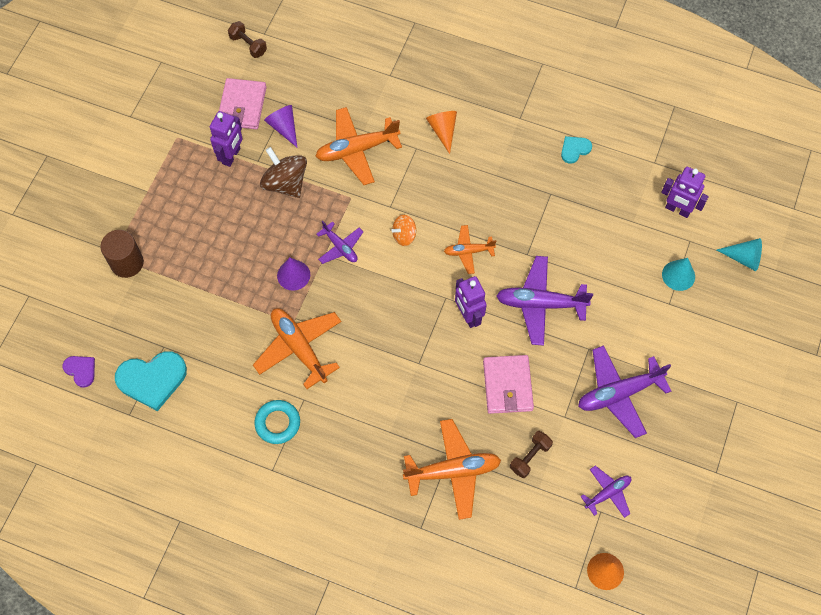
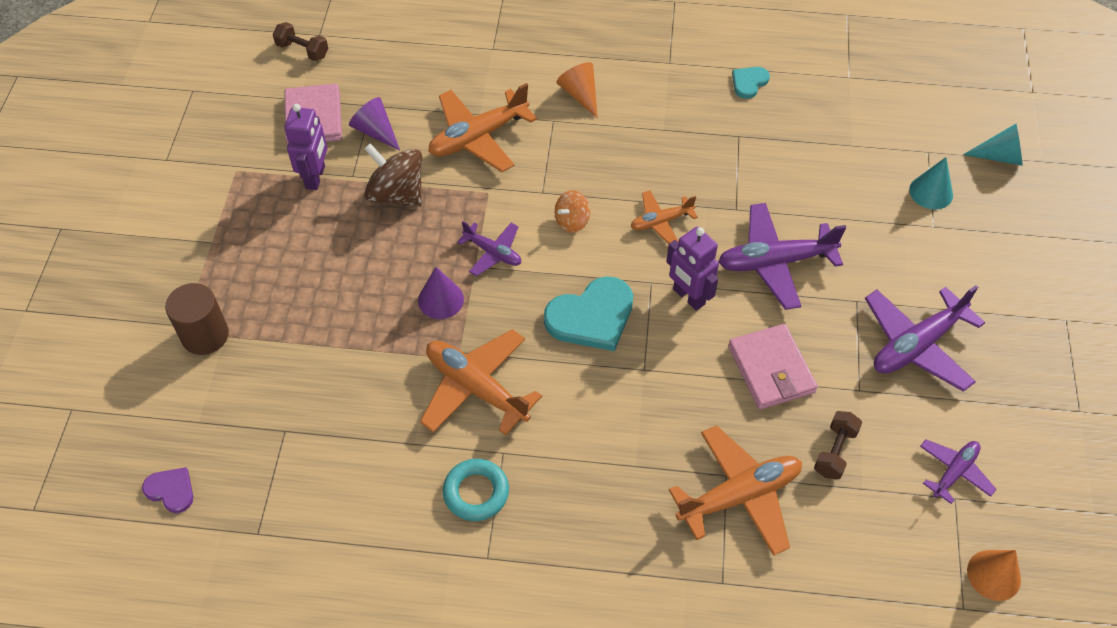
camera: 15 degrees left, 10 degrees down
turquoise heart [115,351,187,411] -> turquoise heart moved to [544,276,633,351]
purple robot [661,167,709,218] -> none

